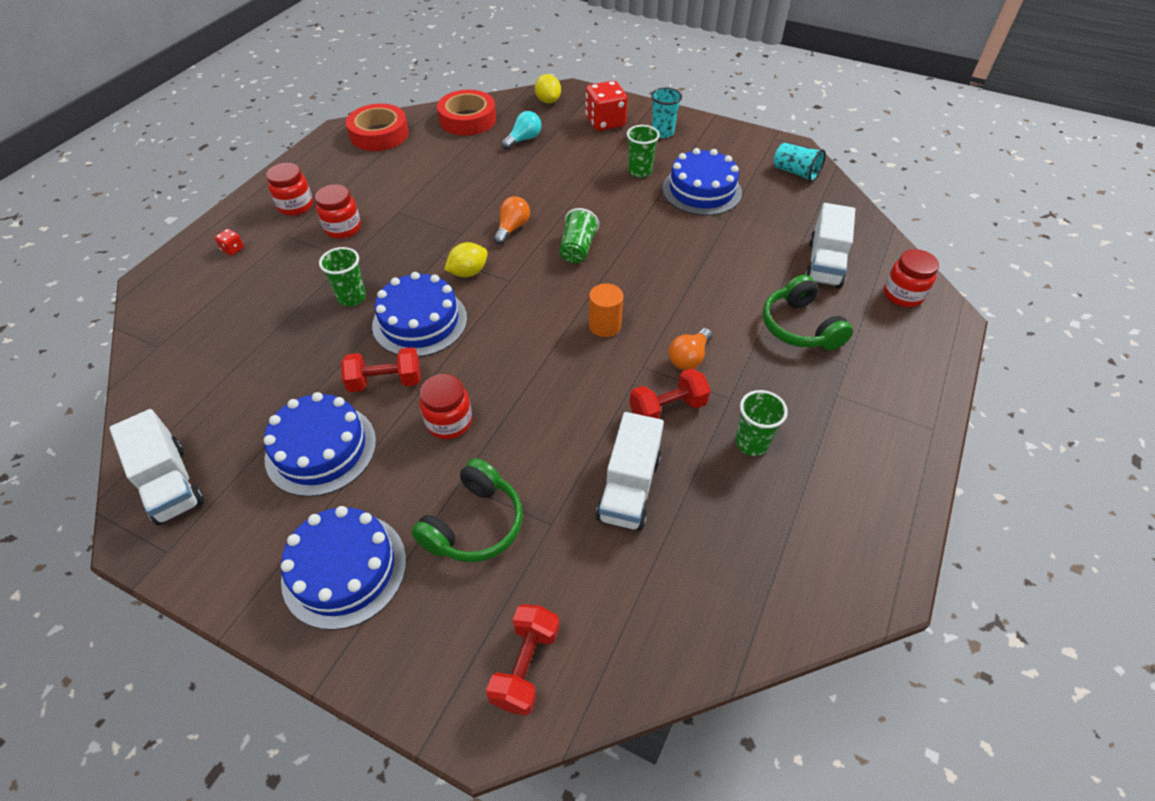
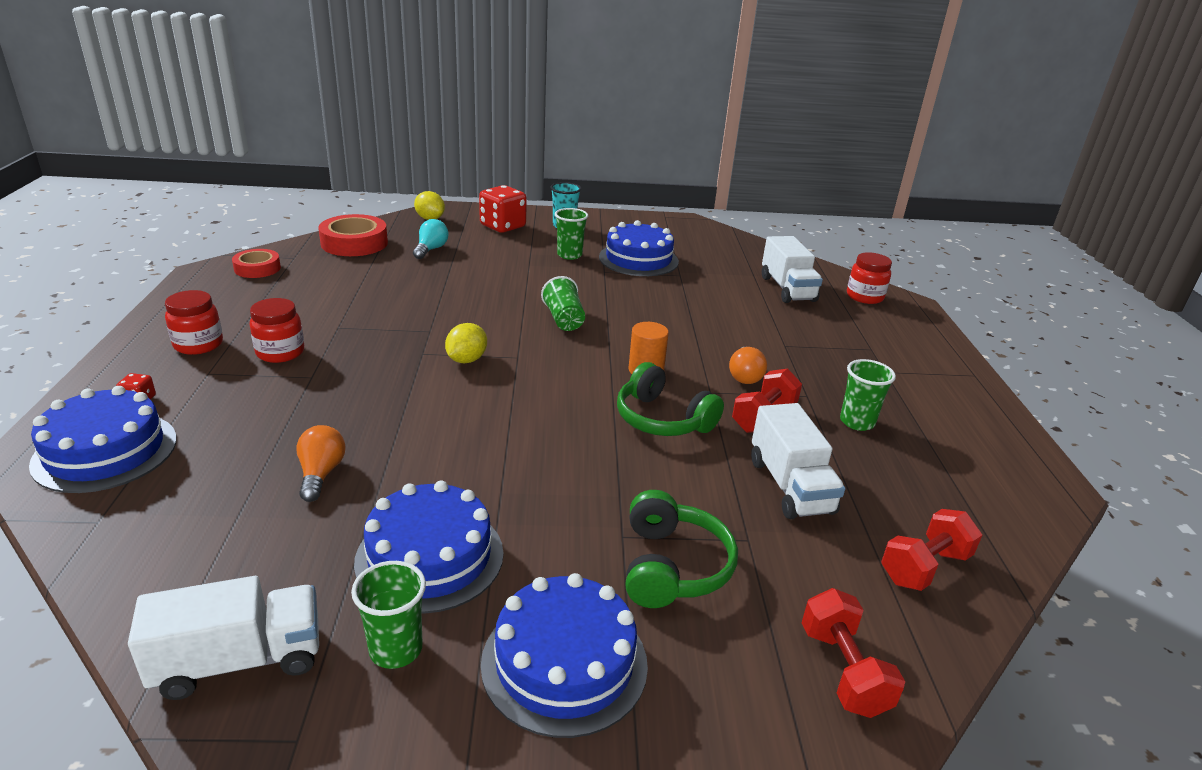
camera: 30 degrees left, 20 degrees down
white truck [109,409,204,525] -> white truck turned 45 degrees counterclockwise [128,576,319,700]
green cup [319,247,366,306] -> green cup moved to [351,561,426,669]
red dumbbell [341,347,421,392] -> red dumbbell moved to [881,509,982,591]
red tape [346,104,409,151] -> red tape [232,249,281,278], size x0.62
blue cake [372,272,467,357] -> blue cake moved to [29,386,177,493]
red jar [420,374,472,439] -> none
orange light bulb [493,196,530,245] -> orange light bulb moved to [296,425,346,502]
green headphones [763,275,853,350] -> green headphones moved to [617,362,724,436]
turquoise cup [774,143,826,182] -> none

